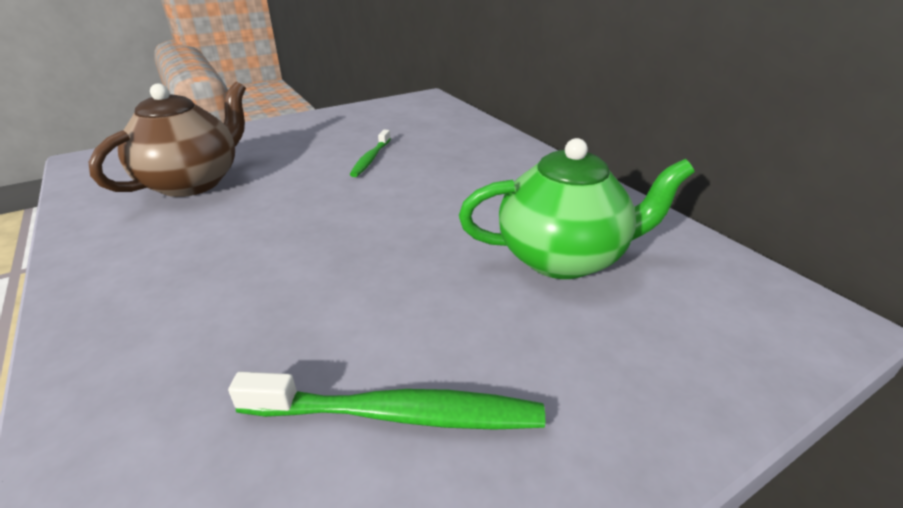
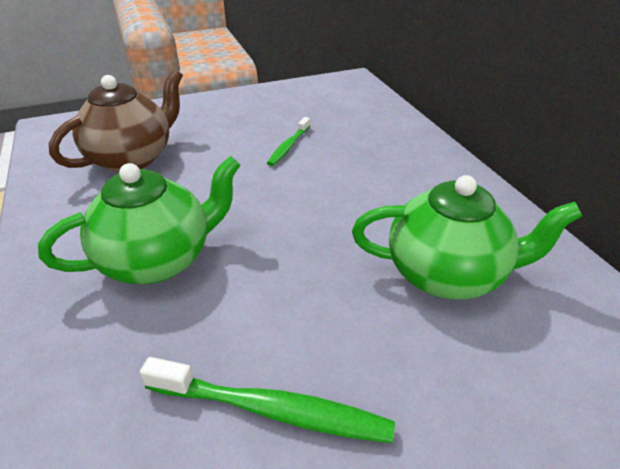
camera: 10 degrees right, 5 degrees up
none -> green teapot [38,156,241,284]

